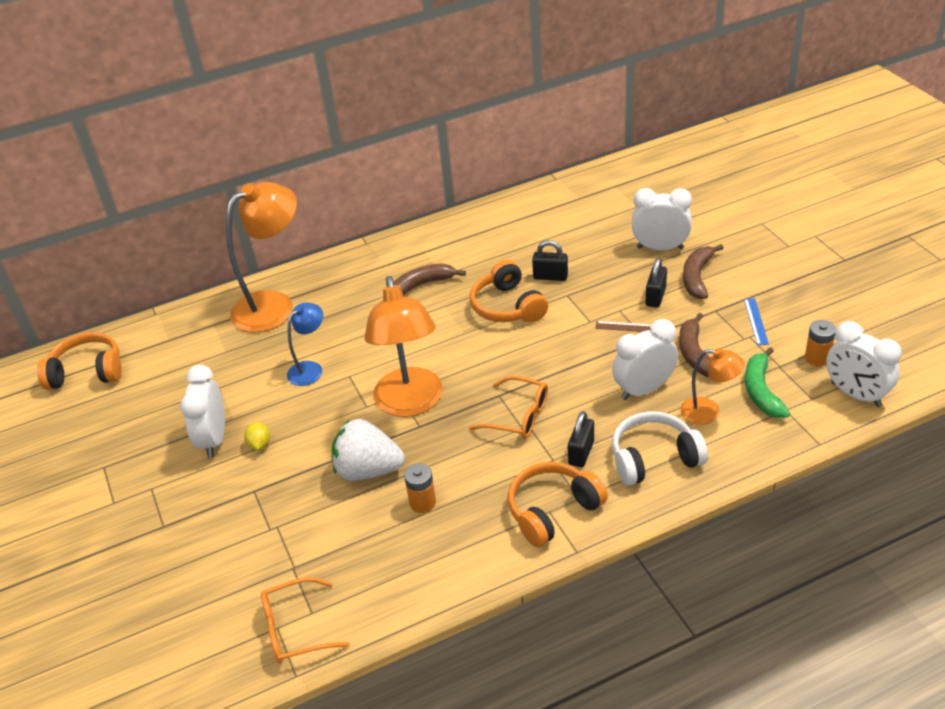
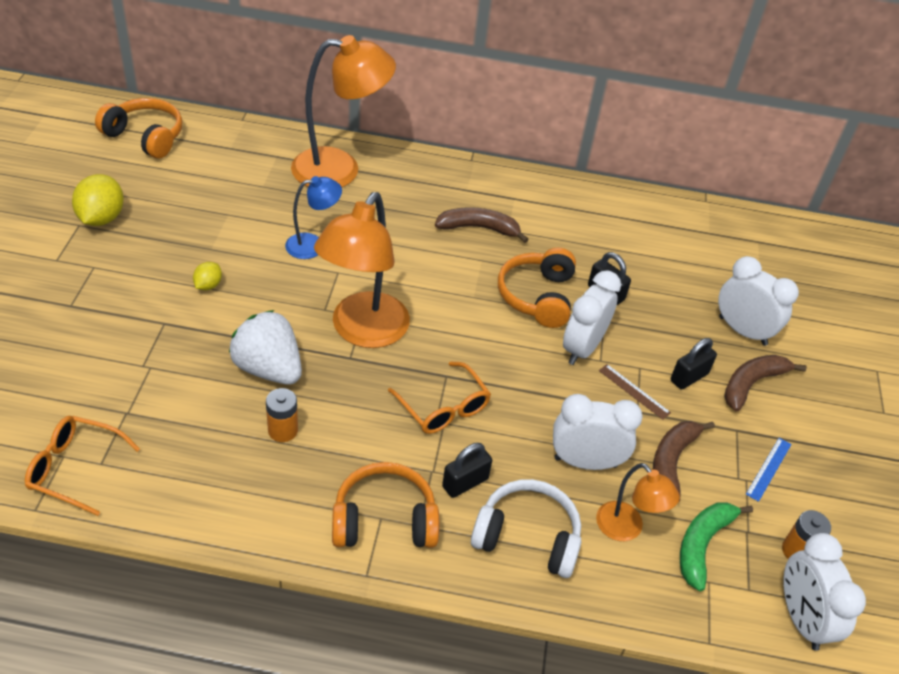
camera: 25 degrees right, 5 degrees up
white clock [180,365,225,458] -> white clock moved to [563,270,621,365]
none -> yellow lemon [72,174,124,226]

